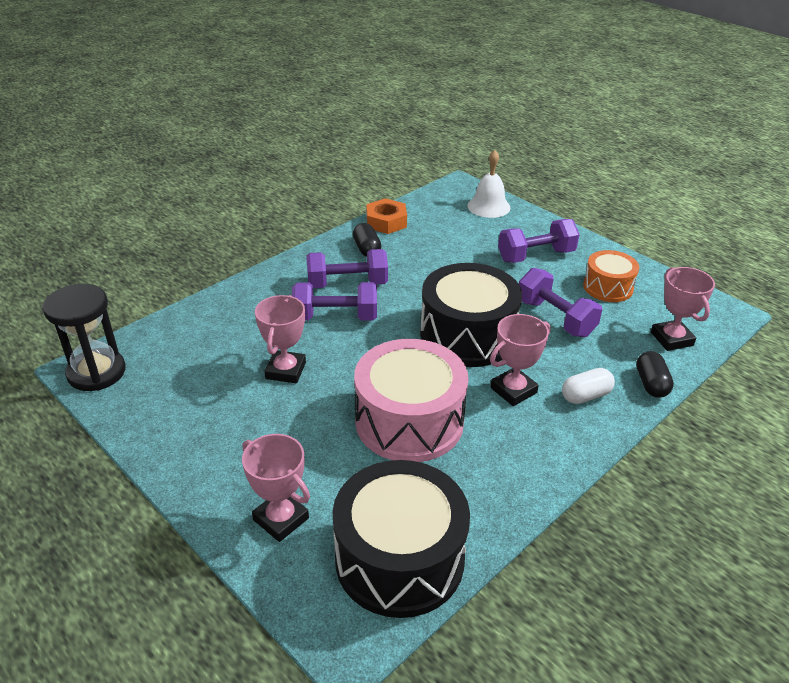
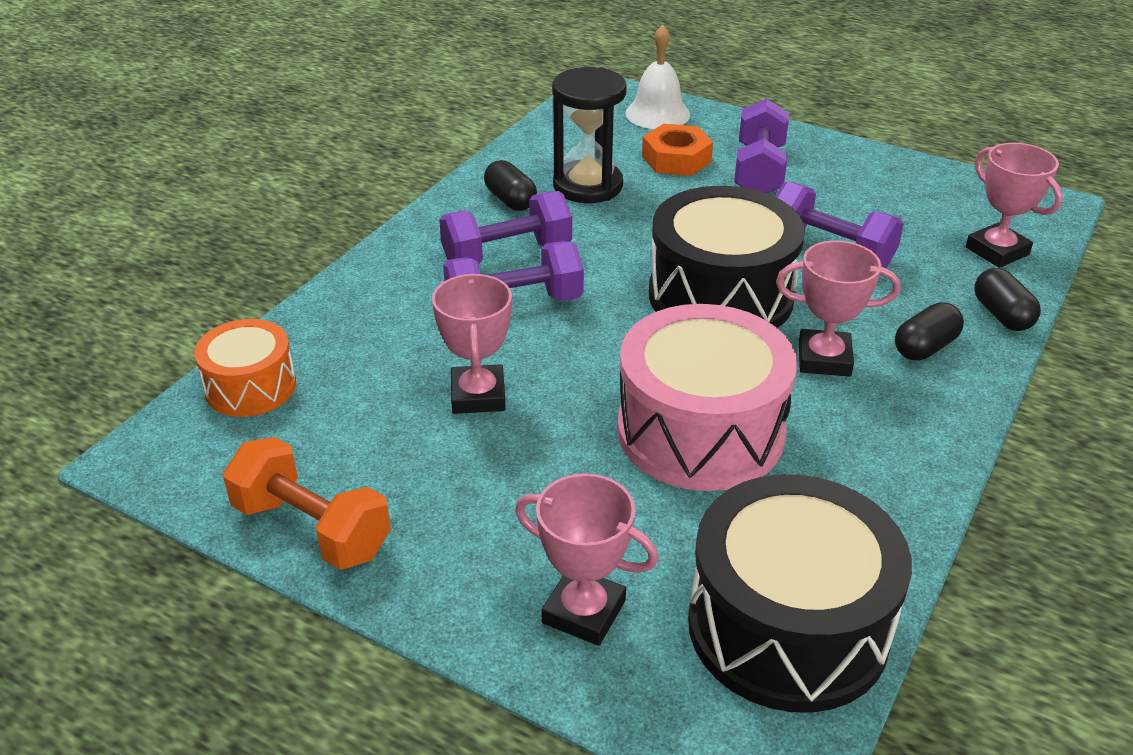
camera: 15 degrees left, 0 degrees up
black hourglass [42,284,126,391] -> black hourglass moved to [552,67,627,203]
orange nut [367,198,407,234] -> orange nut moved to [642,124,713,176]
pink trophy [490,314,551,406] -> pink trophy turned 60 degrees clockwise [776,241,900,377]
purple dumbbell [498,219,580,263] -> purple dumbbell turned 45 degrees counterclockwise [734,99,789,193]
white capsule [562,368,615,404] -> black capsule [895,302,964,361]
orange drum [583,250,639,302] -> orange drum moved to [194,319,296,417]
none -> orange dumbbell [223,437,391,570]

